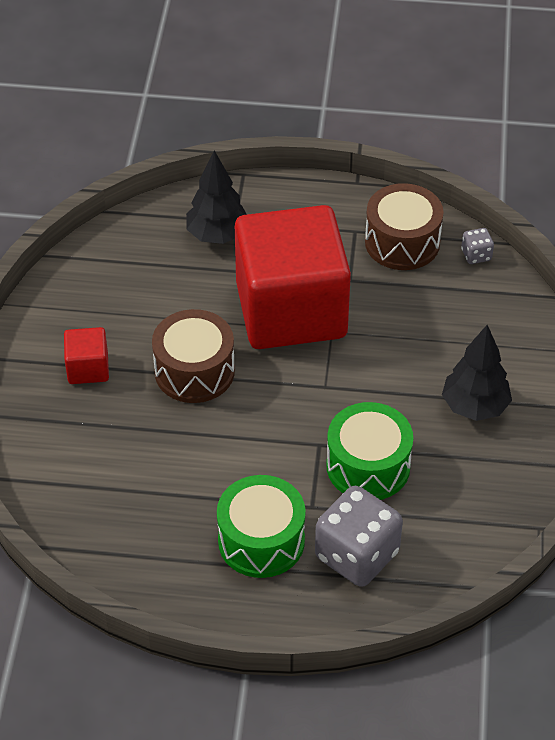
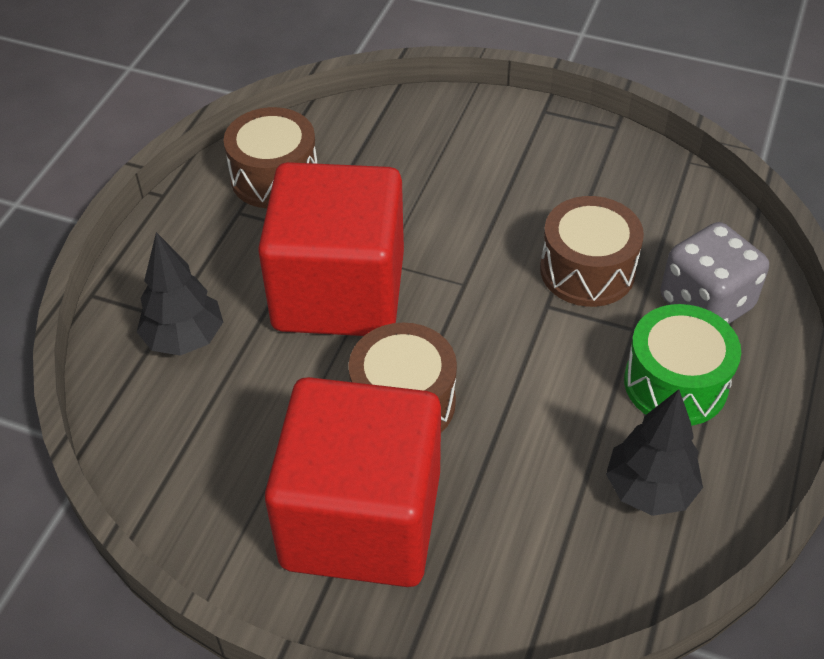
camera: 75 degrees left, 0 degrees up
red cube [64,327,109,384] -> red cube [265,377,441,587], size x2.49
green drum [326,402,413,500] -> brown drum [540,196,644,307]
black tree [442,325,512,421] -> black tree moved to [606,389,703,516]
grey dice [461,228,494,264] -> none

